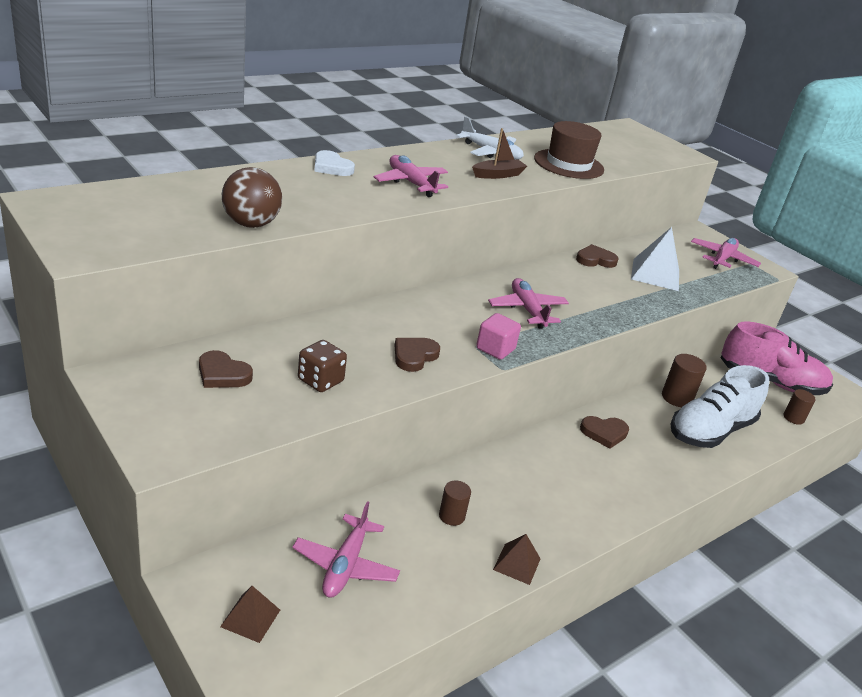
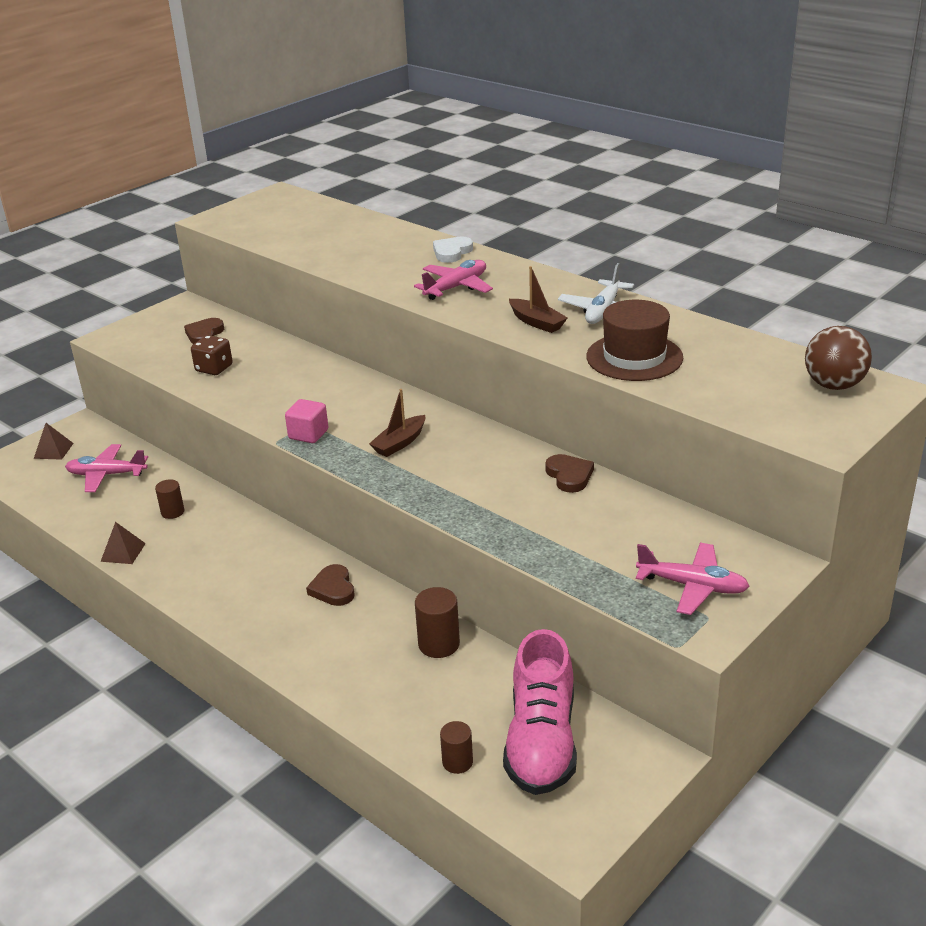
camera: 85 degrees right, 0 degrees up
brown ball [222,167,282,228] -> brown ball moved to [805,326,872,390]
brown heart [395,338,440,372] -> none
pink plane [488,278,569,329] -> brown boat [369,389,425,457]
white pyramid [631,227,679,291] -> none
white shoe [670,365,769,448] -> none

